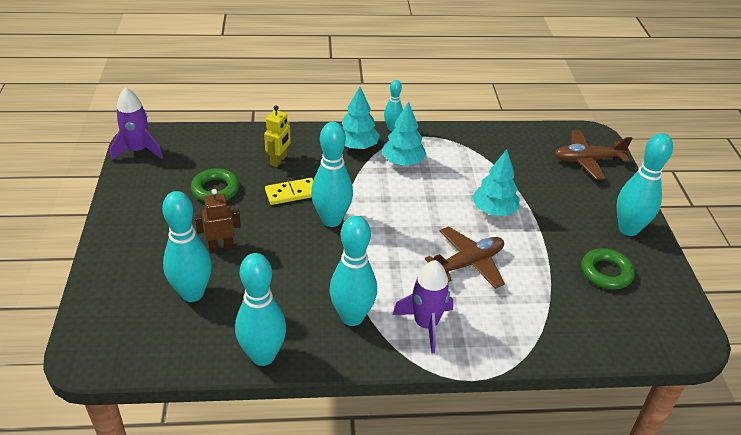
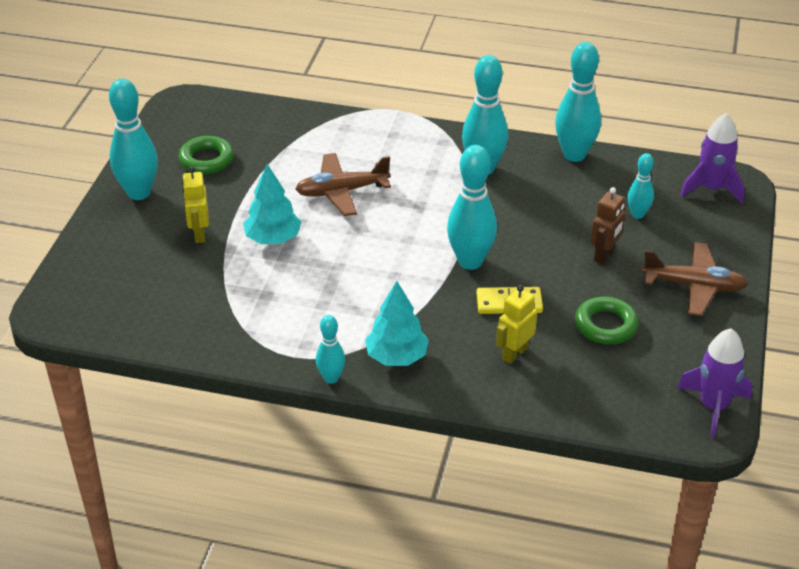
camera: 160 degrees left, 0 degrees up
turquoise bowling pin [162,191,212,302] -> turquoise bowling pin [627,153,654,219], size x0.55
brown robot [195,189,241,251] -> brown robot turned 60 degrees counterclockwise [590,187,626,264]
turquoise tree [382,102,427,166] -> none
purple rocket [393,260,453,353] -> purple rocket moved to [680,113,745,204]
brown plane [554,130,632,180] -> brown plane moved to [642,242,748,316]
none -> yellow robot [182,166,209,243]

